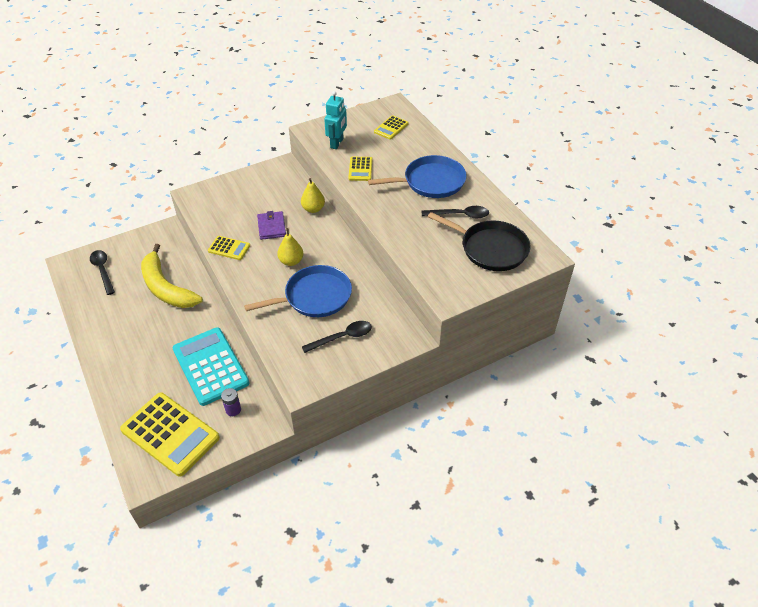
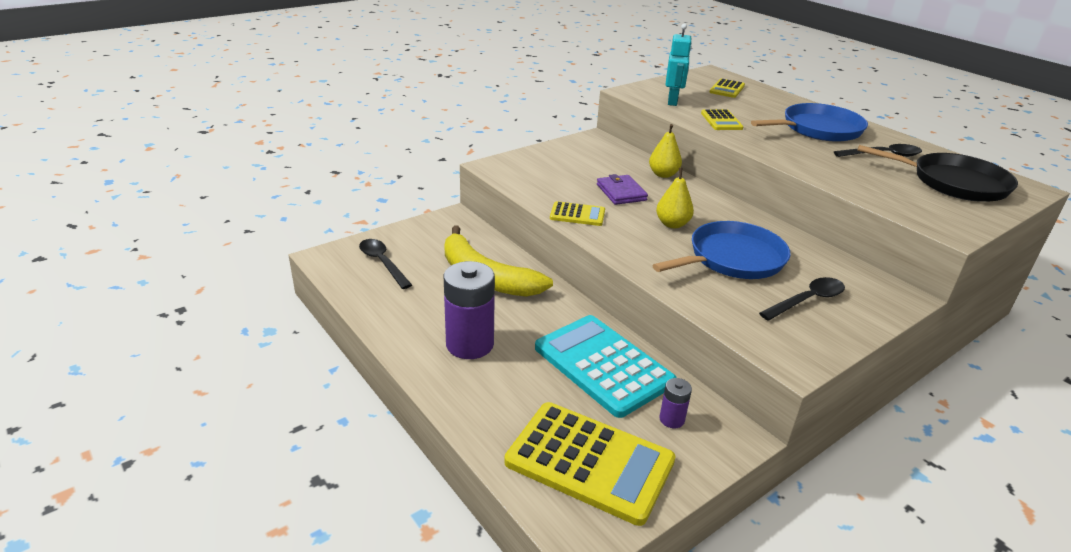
camera: 10 degrees left, 15 degrees down
none -> purple battery [444,261,495,359]

